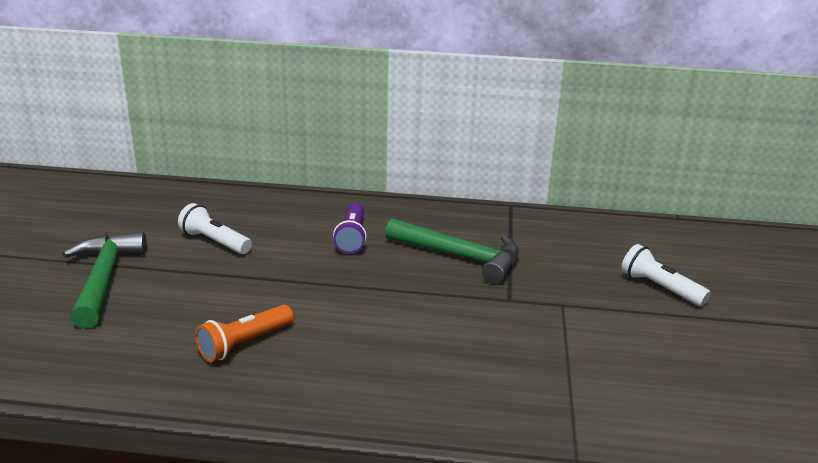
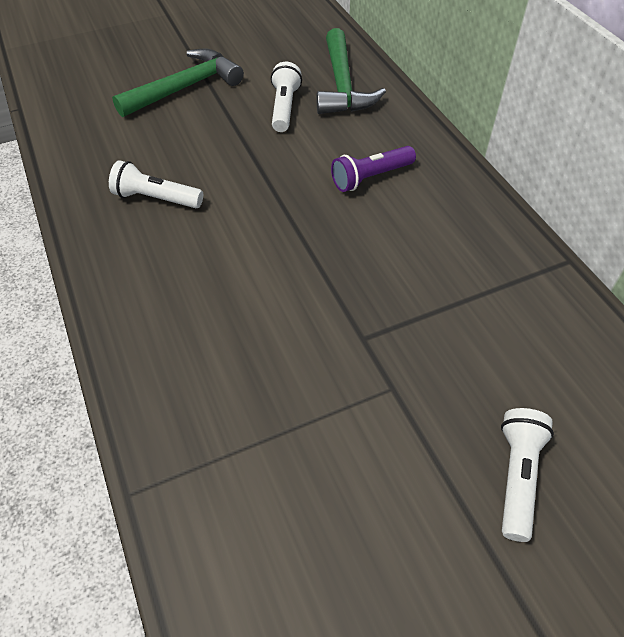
camera: 60 degrees right, 25 degrees up
orange flashlight [195,305,294,362] -> white flashlight [109,160,203,208]
green hammer [385,218,519,284] -> green hammer moved to [317,28,386,114]

